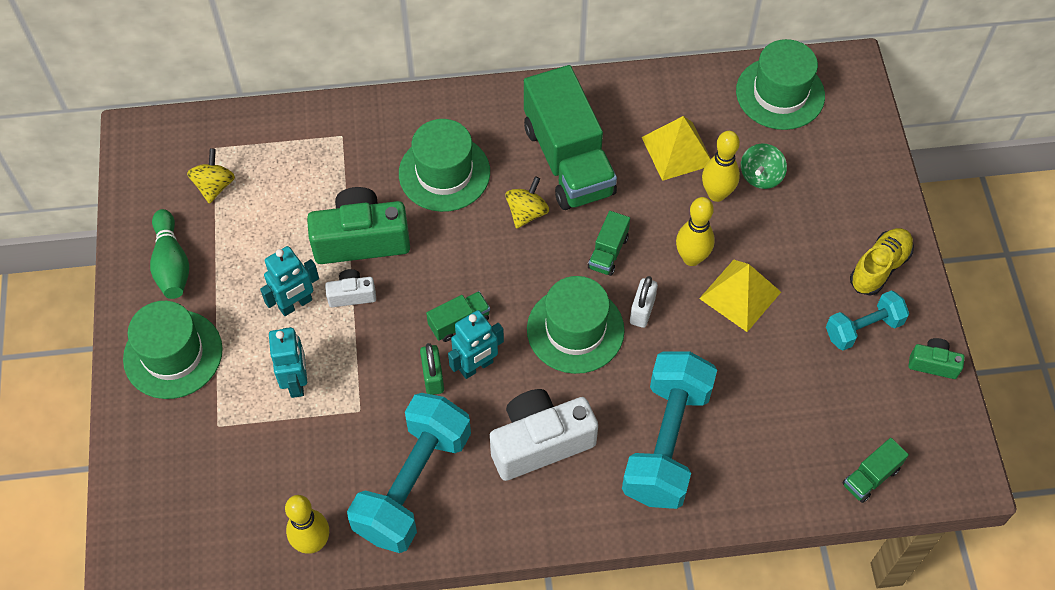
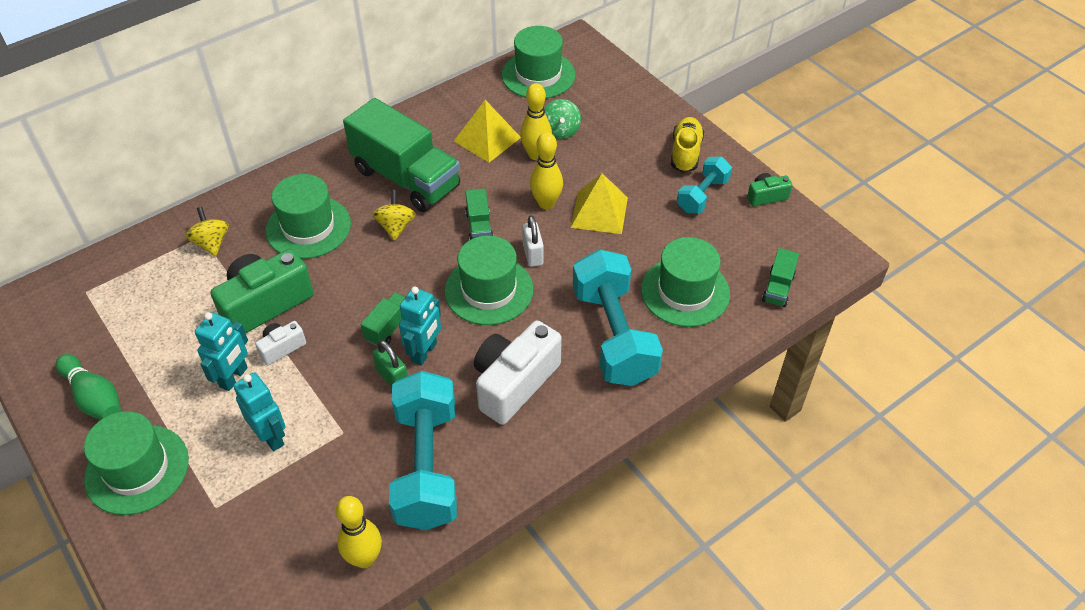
camera: 30 degrees left, 10 degrees down
yellow spinning top [187,148,235,204] -> yellow spinning top moved to [185,207,229,256]
none -> green hat [641,237,730,327]

